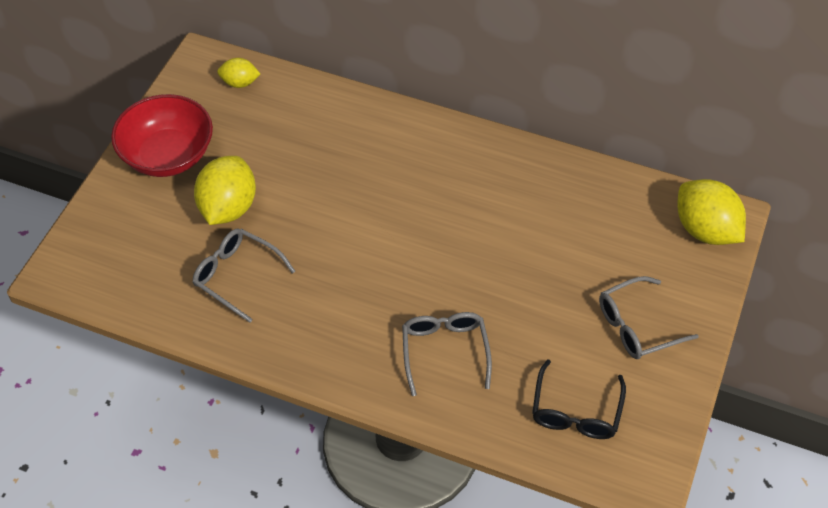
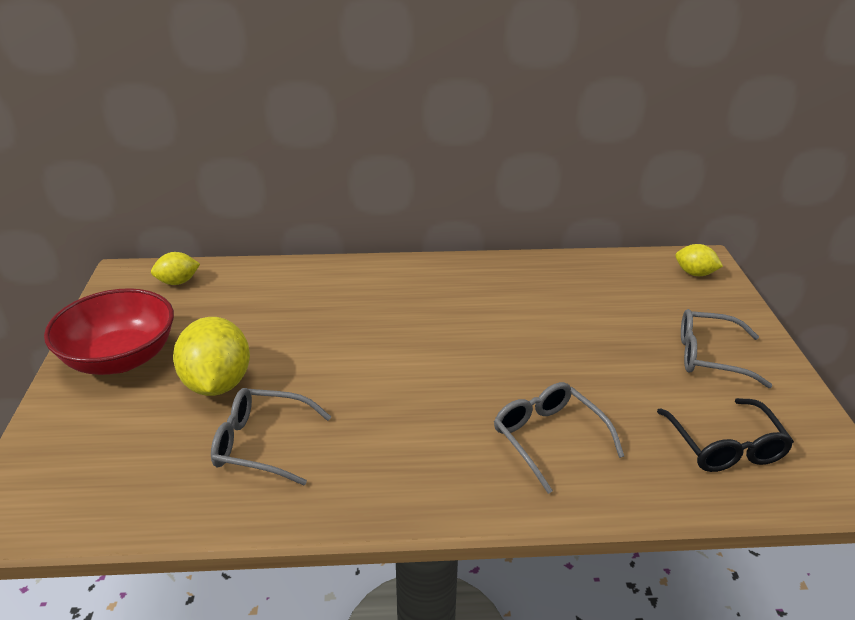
camera: 25 degrees left, 20 degrees down
grey glasses [599,276,699,359] -> grey glasses turned 60 degrees clockwise [681,309,772,388]
yellow lemon [678,179,746,245] -> yellow lemon [676,244,723,276], size x0.54

